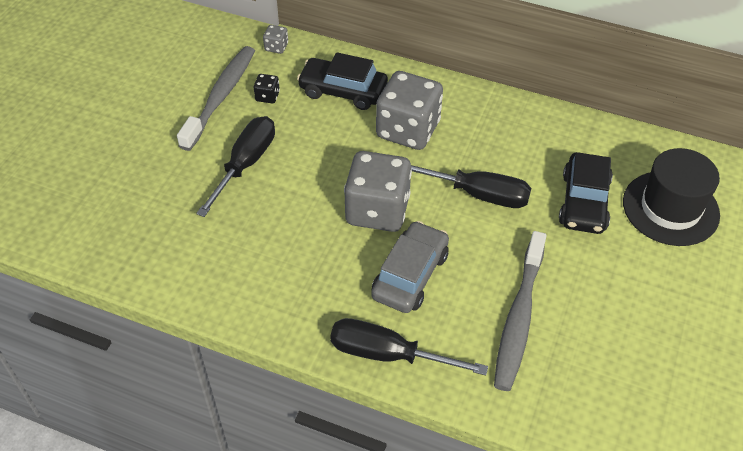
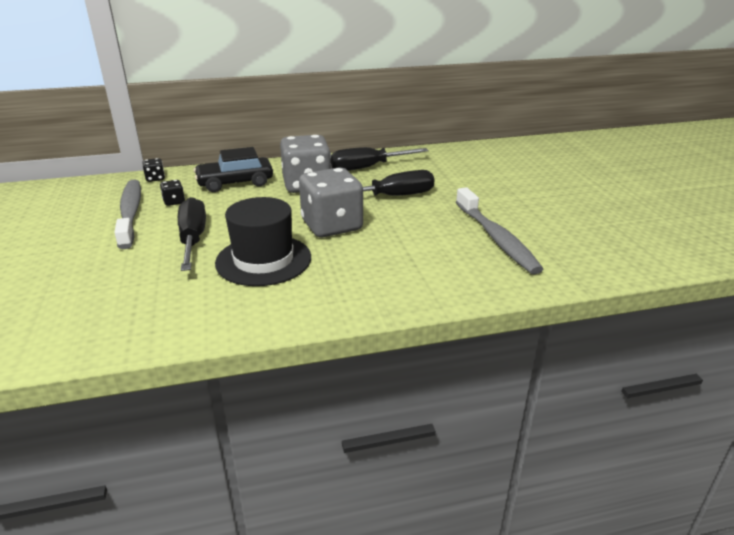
camera: 35 degrees left, 20 degrees down
grey dice [263,25,288,54] -> black dice [143,158,165,182]
black screwdriver [330,318,488,376] -> black screwdriver moved to [331,147,429,171]
grey car [371,221,449,313] -> none
black car [559,152,613,234] -> none
black hat [623,148,720,246] -> black hat moved to [215,197,311,286]

